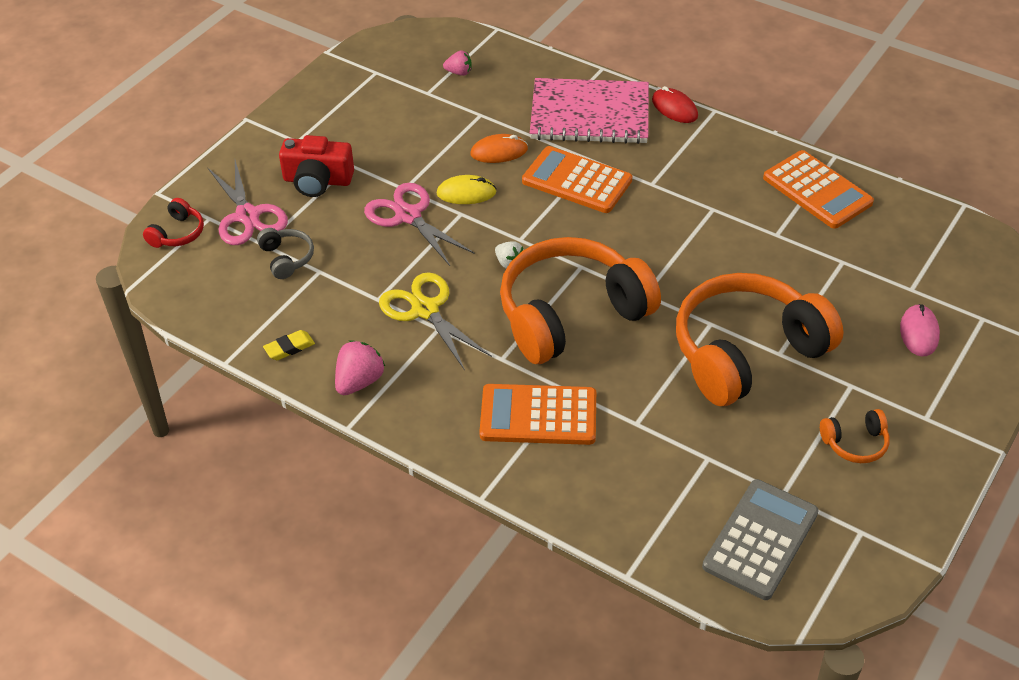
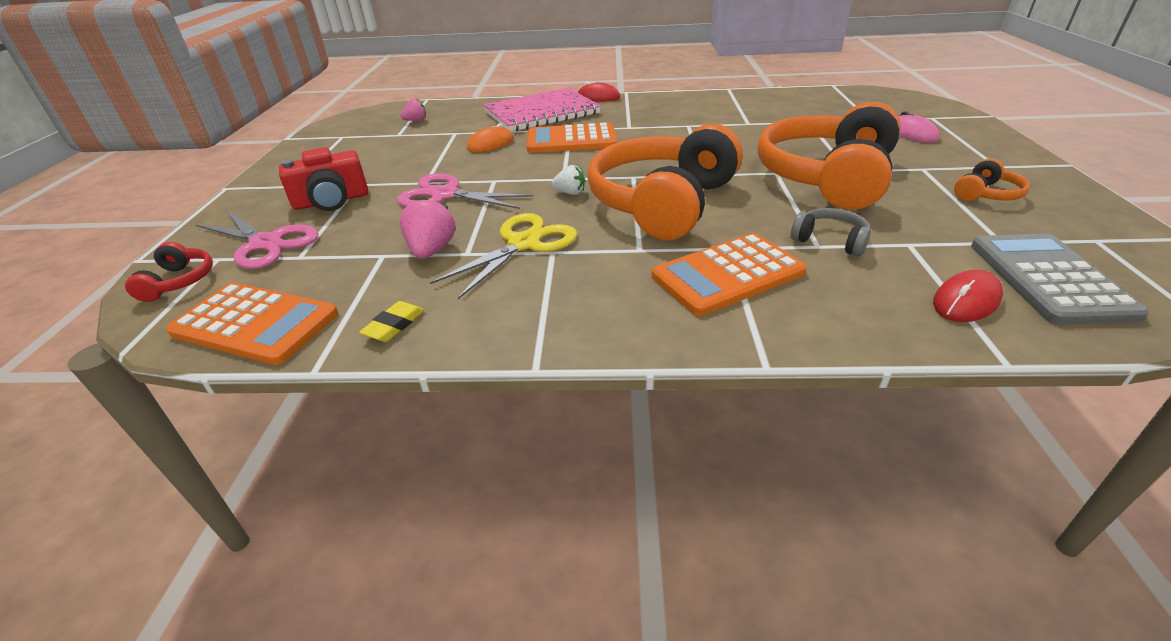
camera: 30 degrees left, 10 degrees down
grey headphones [257,228,314,279] -> grey headphones moved to [791,208,871,257]
pink strawberry [335,341,385,395] -> pink strawberry moved to [400,197,456,259]
yellow scissors [379,272,492,370] -> yellow scissors turned 105 degrees clockwise [430,213,577,299]
yellow mouse [436,175,496,204] -> none
orange calculator [763,150,874,229] -> orange calculator moved to [166,282,338,365]
none -> red mouse [933,270,1003,322]

